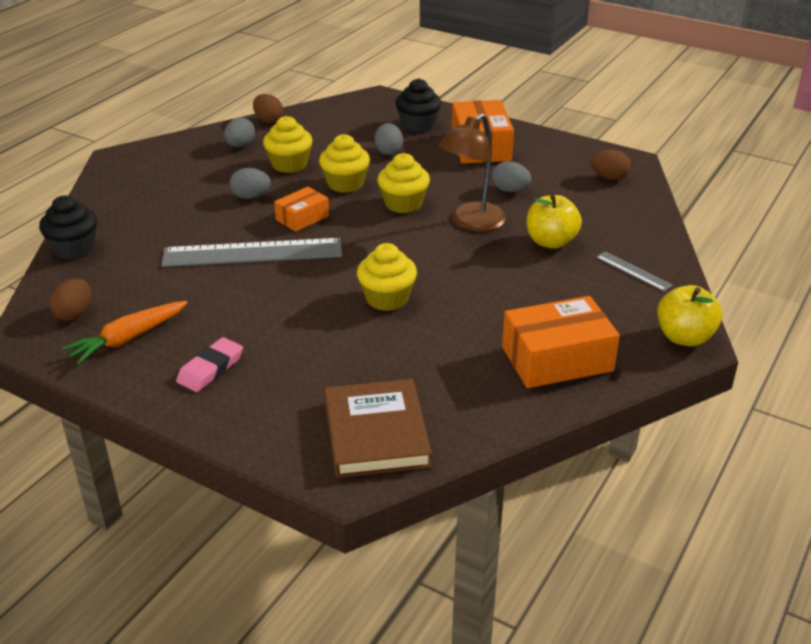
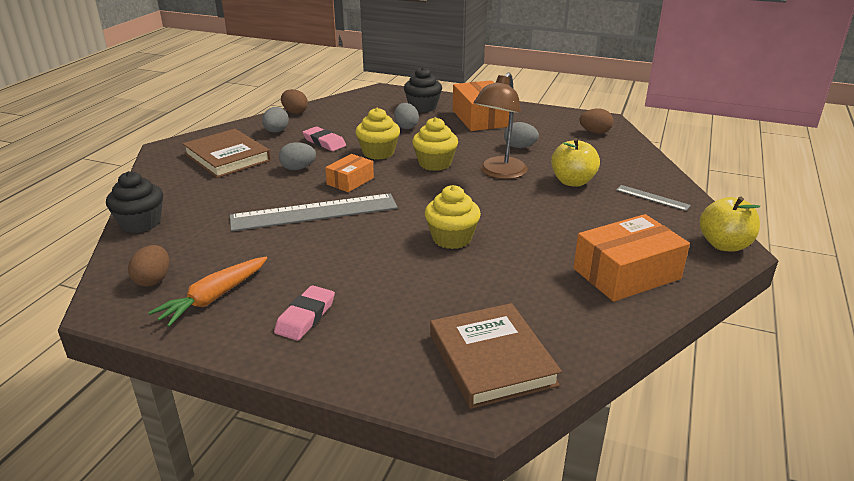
camera: 10 degrees left, 5 degrees down
yellow cupcake [263,116,313,173] -> pink eraser [303,127,346,151]
none -> brown book [182,129,271,178]

